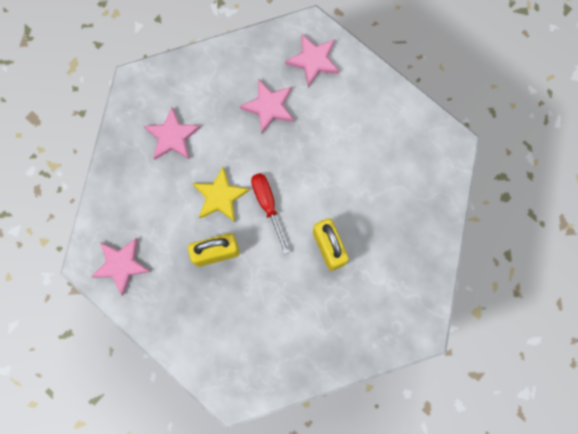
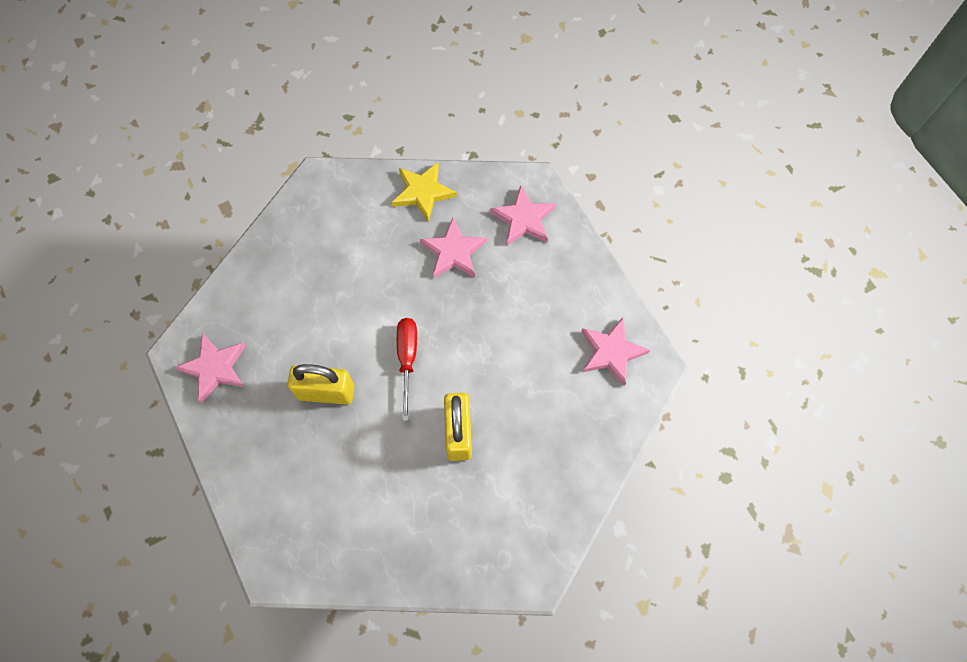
camera: 20 degrees right, 10 degrees down
pink star [144,107,201,160] -> pink star moved to [581,317,650,386]
yellow star [192,167,250,222] -> yellow star moved to [392,162,457,222]

